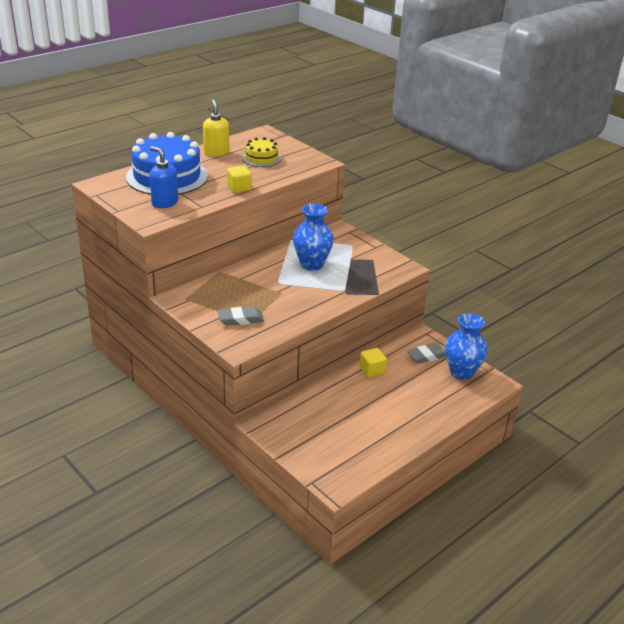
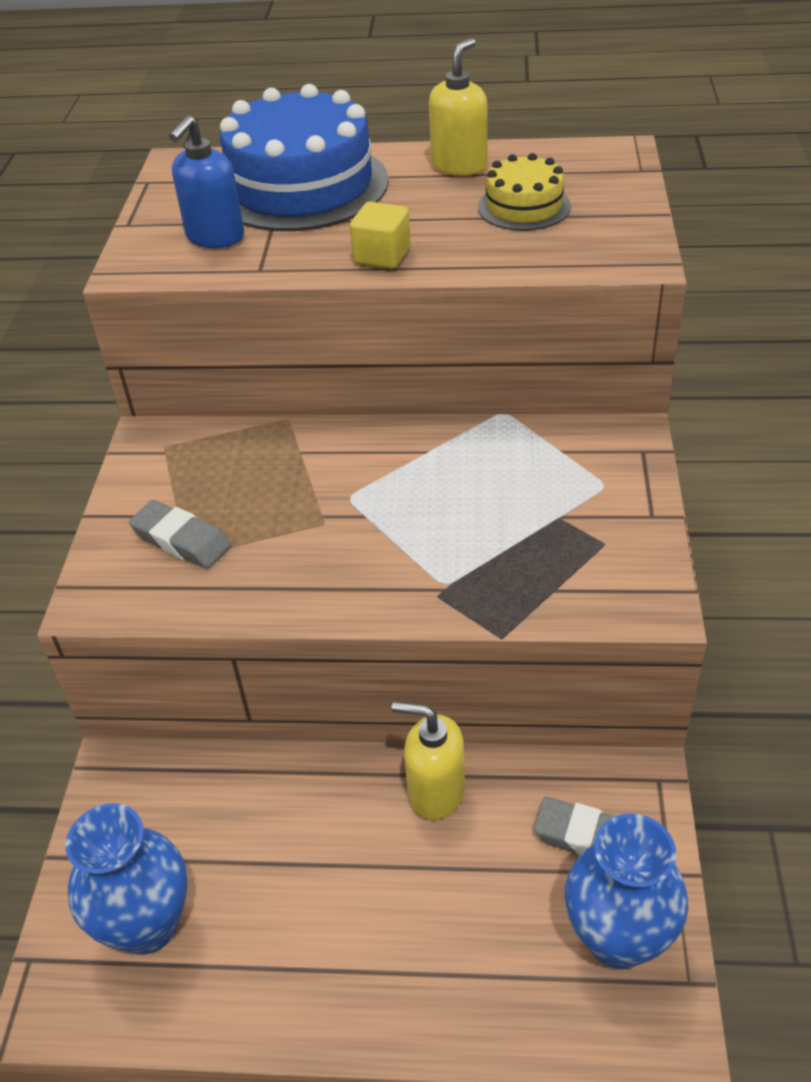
camera: 50 degrees right, 10 degrees up
blue soap dispenser [149,146,178,208] -> blue soap dispenser turned 150 degrees counterclockwise [169,115,244,248]
blue vase [293,204,334,271] -> blue vase moved to [65,803,188,955]
yellow cube [359,348,387,378] -> yellow soap dispenser [392,702,465,820]

